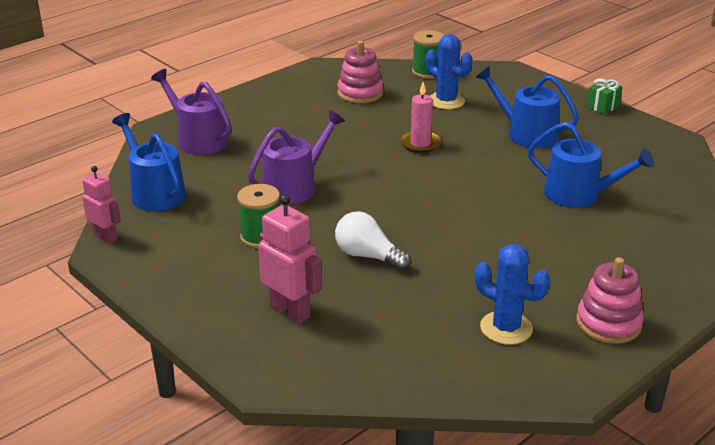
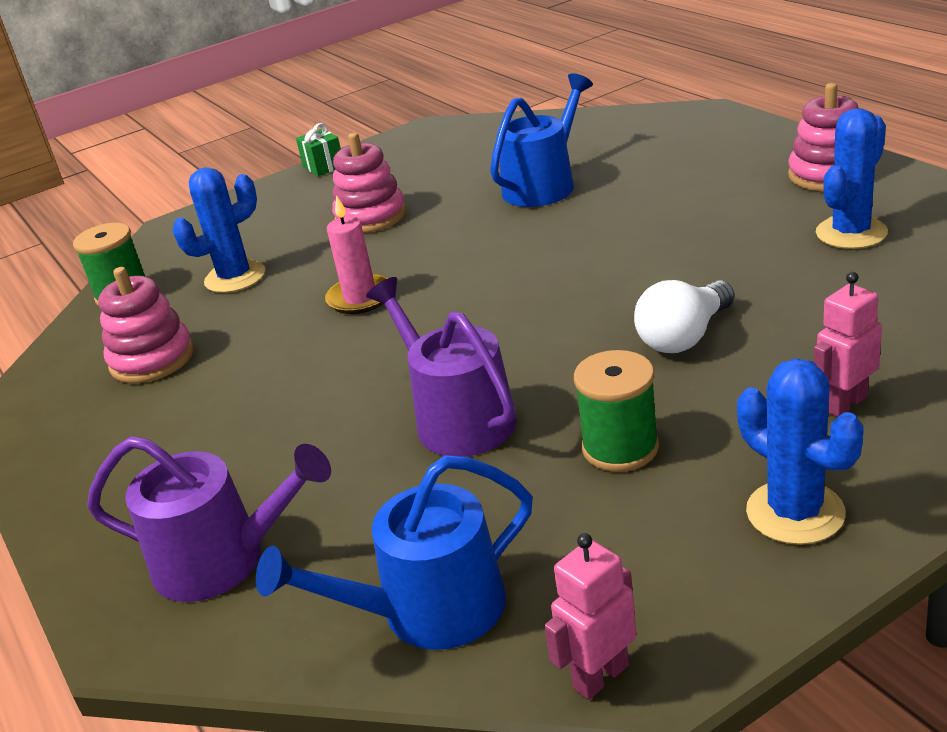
camera: 75 degrees left, 0 degrees up
purple watering can [151,69,232,155] -> purple watering can turned 135 degrees counterclockwise [87,436,331,602]
pink robot [258,194,322,324] -> pink robot [814,272,882,417], size x0.66
blue watering can [475,66,579,148] -> pink stacking toy [332,133,406,233]
none -> blue cactus [737,358,864,545]

